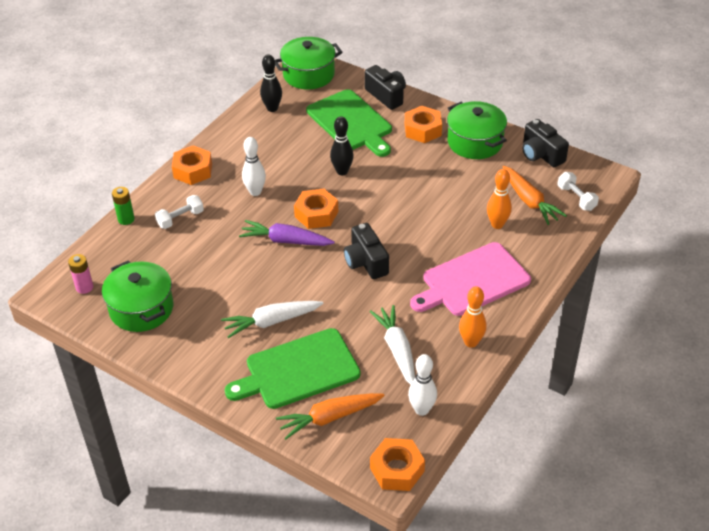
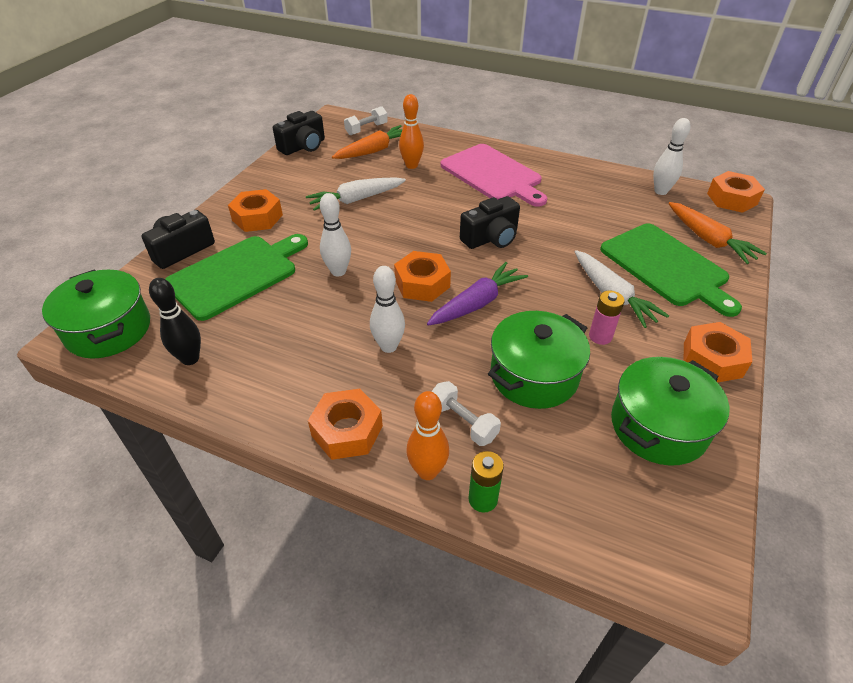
camera: 100 degrees left, 0 degrees up
pink battery [68,254,93,294] -> pink battery moved to [589,291,625,345]
purple carrot [239,220,335,246] -> purple carrot turned 135 degrees counterclockwise [427,262,528,326]
black bowling pin [330,116,354,175] -> white bowling pin [320,193,351,277]
white carrot [369,305,415,385] -> white carrot moved to [306,177,406,211]
green pot [447,101,507,159] -> green pot moved to [488,311,590,409]
orange bowling pin [459,286,486,348] -> orange bowling pin moved to [406,391,449,480]
none -> orange nut [683,322,752,382]

